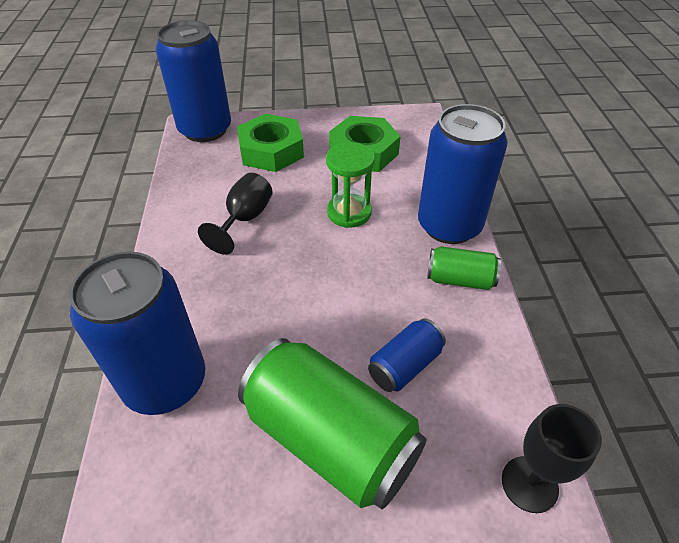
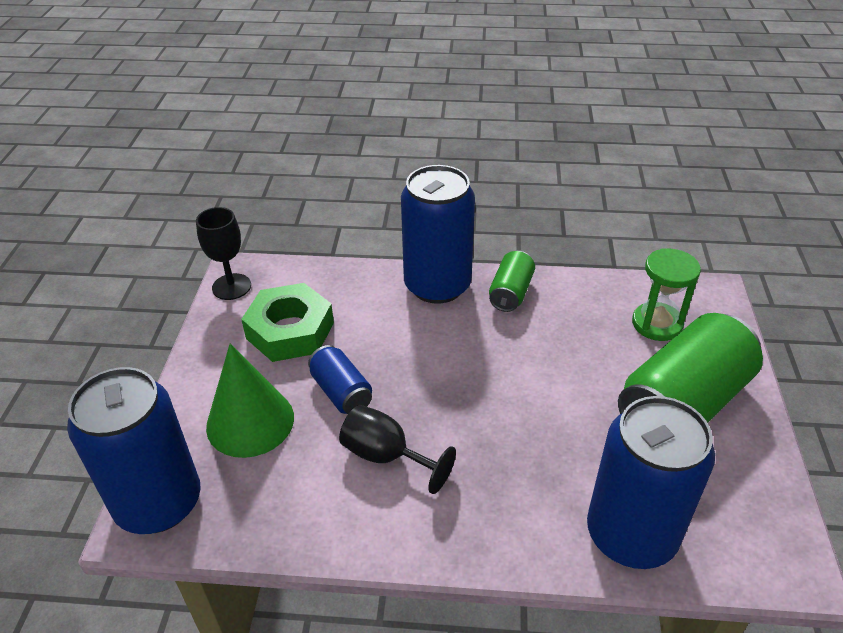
camera: 80 degrees left, 5 degrees down
green nut [237,114,304,172] -> green cone [206,344,294,458]
green hourglass [326,142,375,228] -> green hourglass moved to [632,248,701,341]
blue can [368,318,446,392] -> blue can moved to [308,345,372,414]
black goblet [502,404,602,513] -> black goblet moved to [196,207,251,300]

